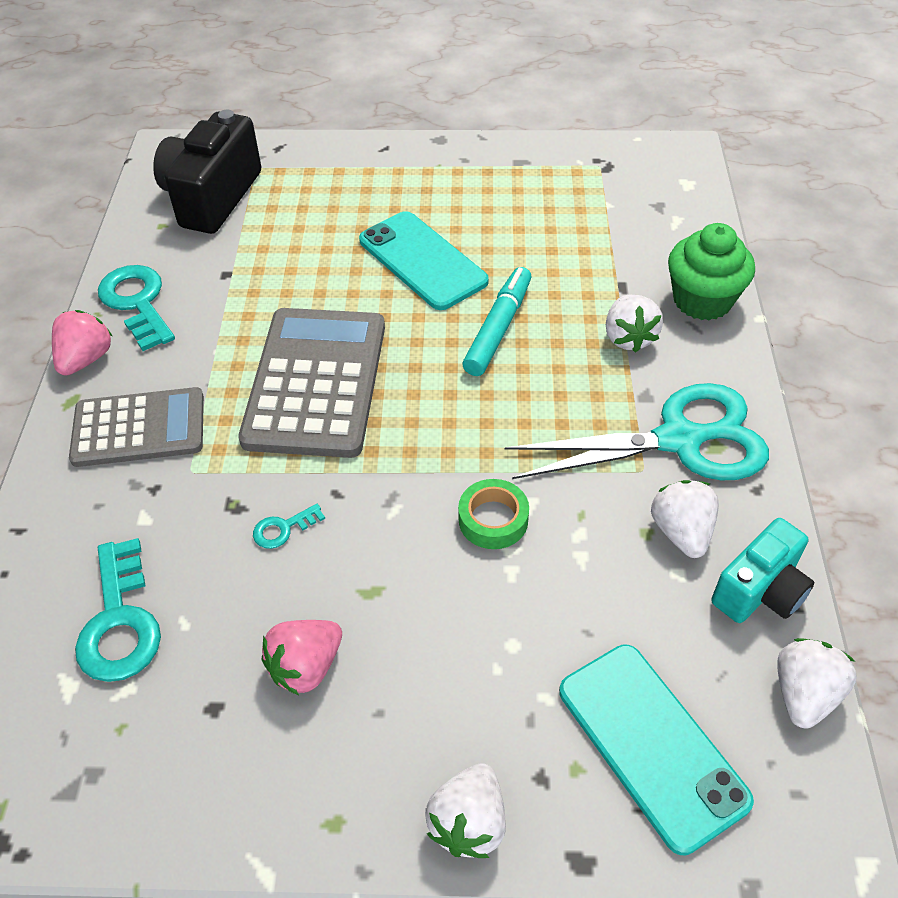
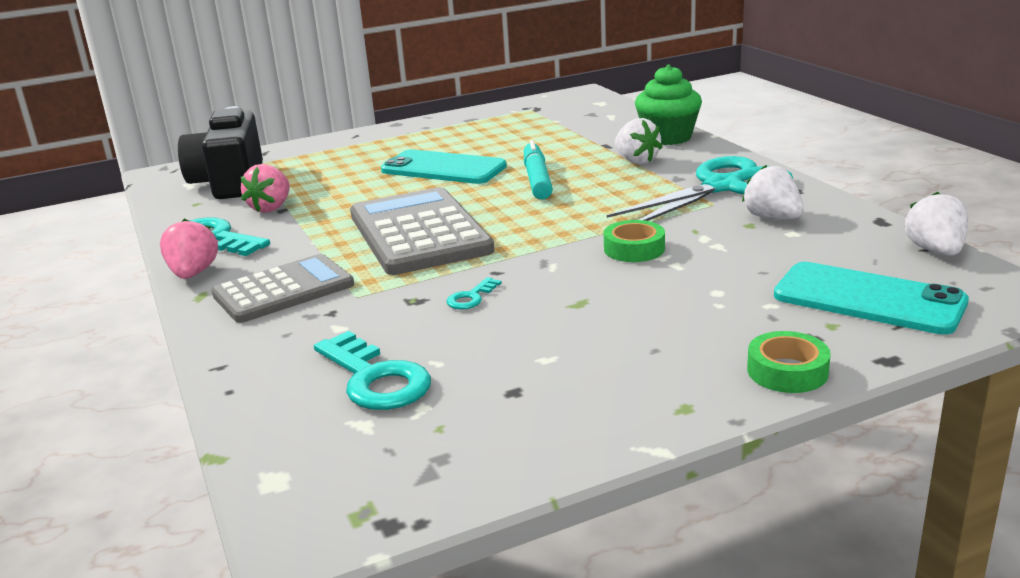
camera: 25 degrees left, 25 degrees down
pink strawberry [262,620,342,695] -> pink strawberry moved to [241,164,290,213]
white strawberry [425,763,506,858] -> green tape [747,331,831,393]
turquoise camera [711,518,814,623] -> none

